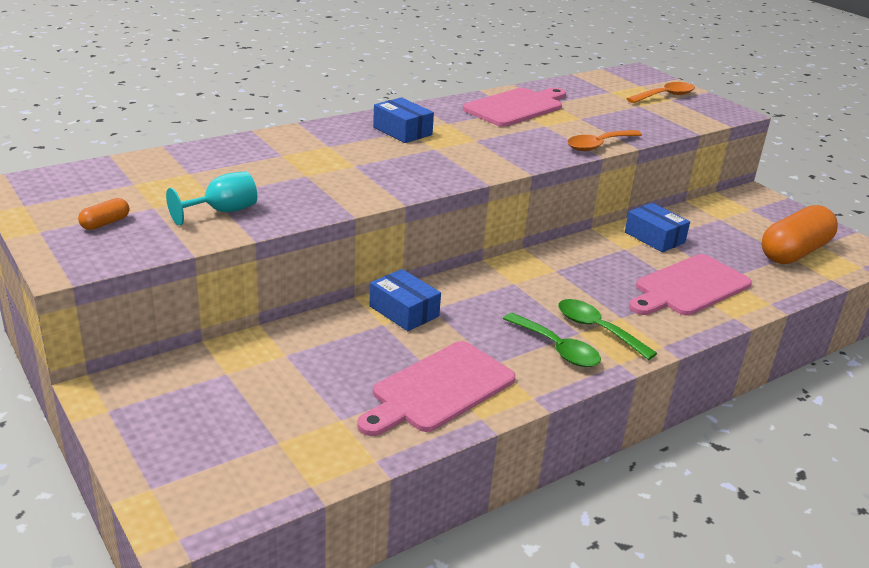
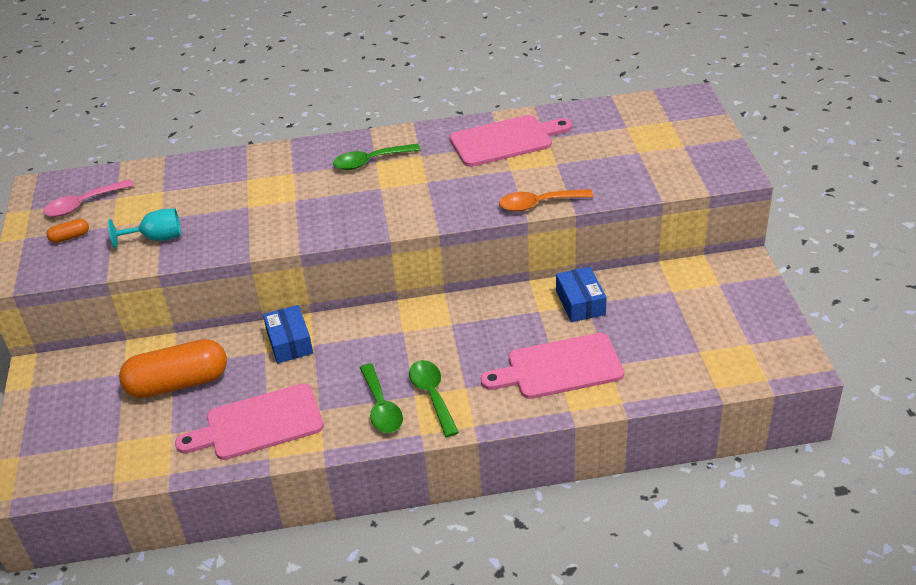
camera: 30 degrees right, 10 degrees up
blue box [373,97,434,143] -> green spoon [333,144,421,170]
orange spoon [627,82,695,103] -> none
orange capsule [762,205,838,264] -> orange capsule moved to [119,339,227,398]
none -> pink spoon [43,179,134,217]

